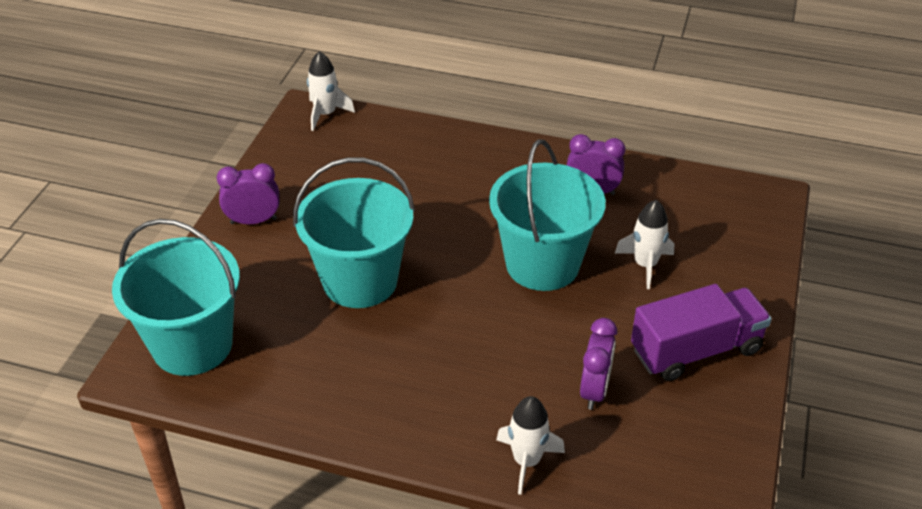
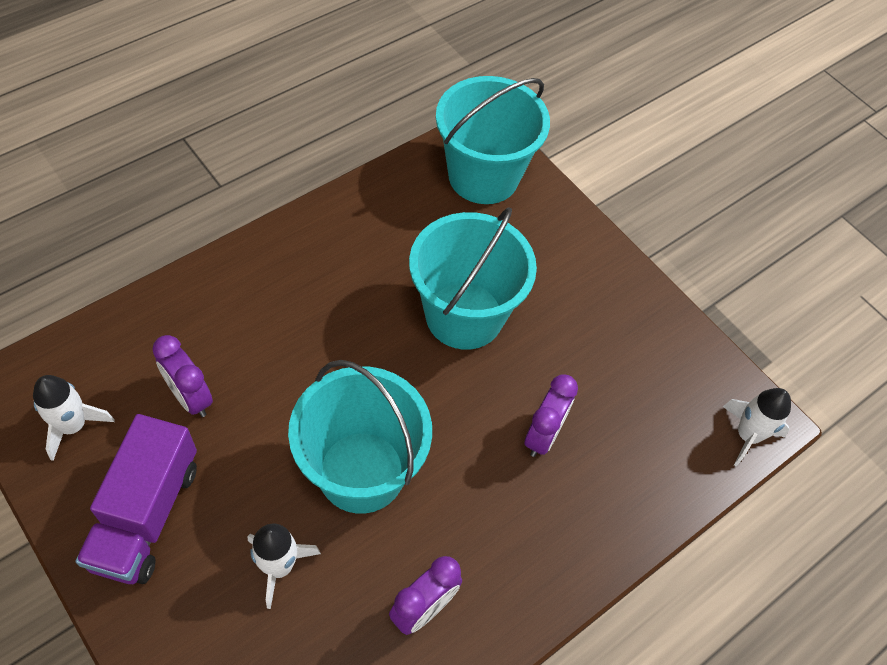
camera: 120 degrees right, 15 degrees up
purple clock [217,163,279,224] -> purple clock moved to [524,374,578,457]
white rocket [496,396,565,495] -> white rocket moved to [33,375,114,461]

